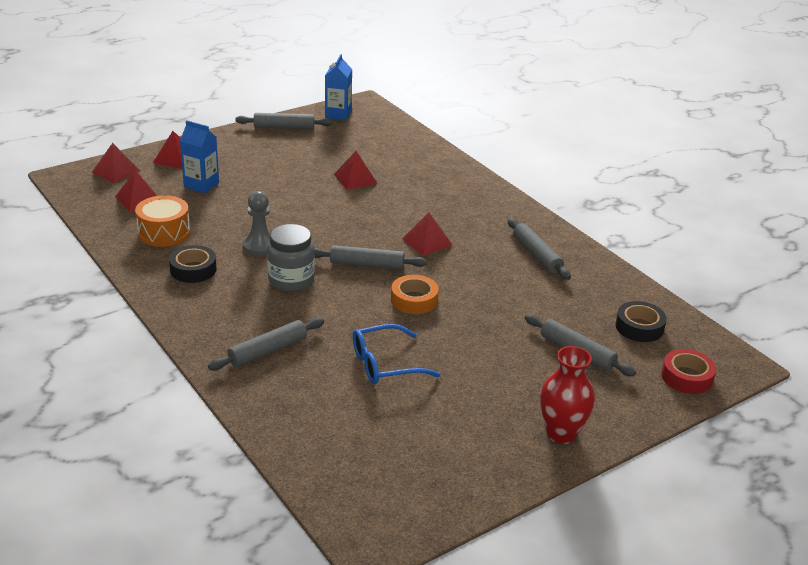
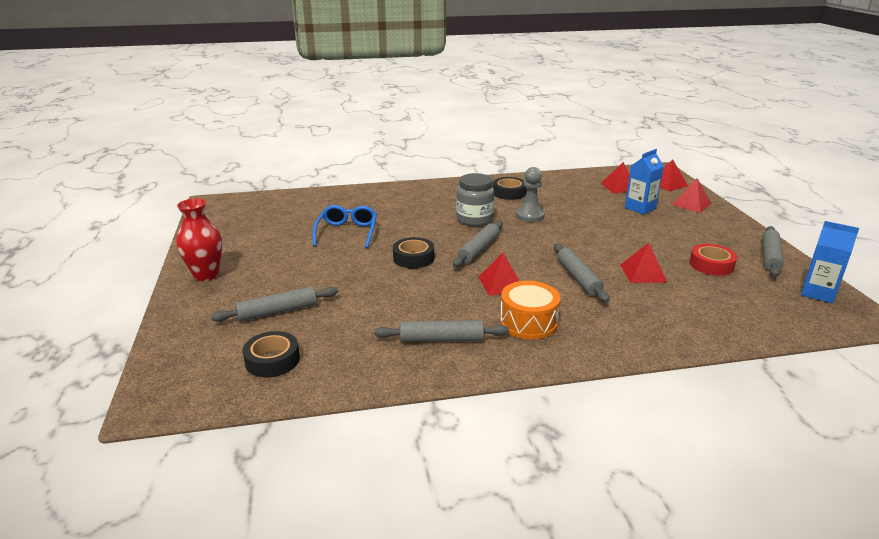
camera: 115 degrees right, 5 degrees down
orange drum [135,195,190,247] -> orange drum moved to [500,281,561,339]
grey rolling pin [208,317,324,370] -> grey rolling pin moved to [554,244,609,303]
orange tape [391,275,439,314] -> black tape [393,237,434,268]
red tape [661,349,716,394] -> red tape moved to [689,244,737,276]

